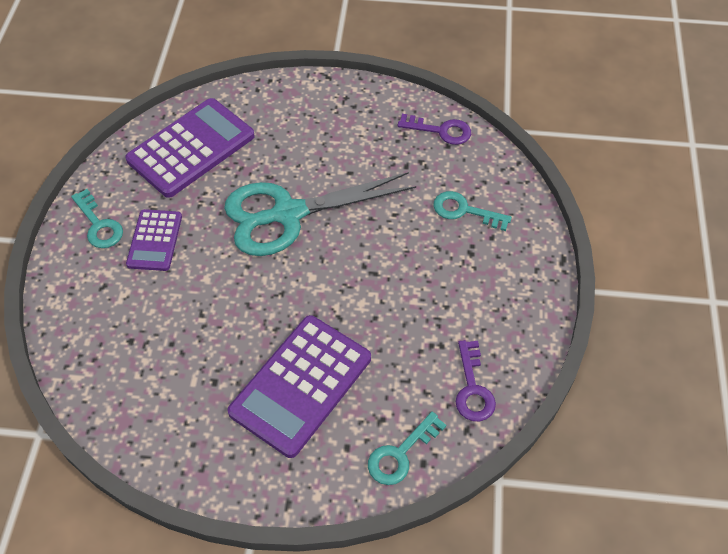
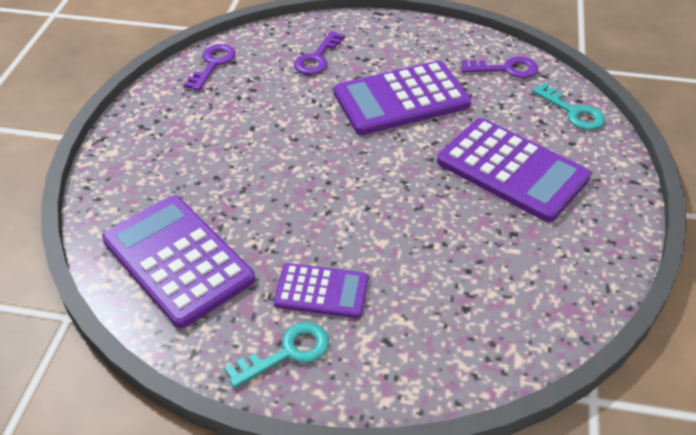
camera: 85 degrees left, 10 degrees down
turquoise scissors [224,172,416,256] -> none
turquoise key [433,191,512,231] -> purple key [294,31,345,75]
none -> purple calculator [334,61,471,135]

